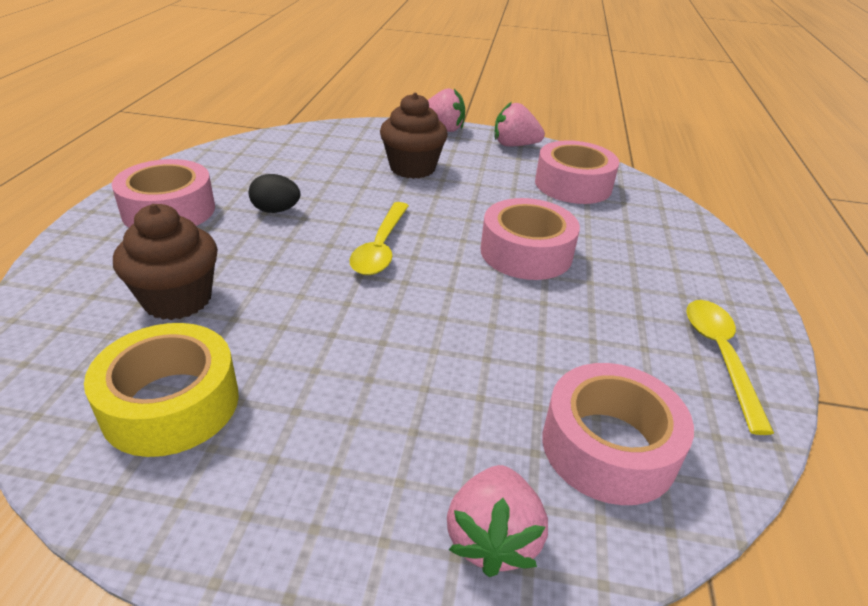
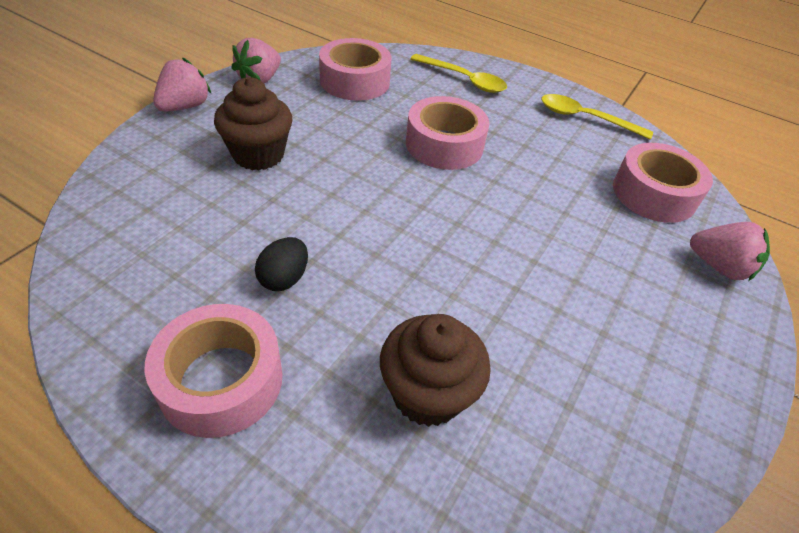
camera: 70 degrees left, 10 degrees up
yellow tape [84,323,239,457] -> none
yellow spoon [349,202,409,275] -> yellow spoon moved to [410,54,507,93]

